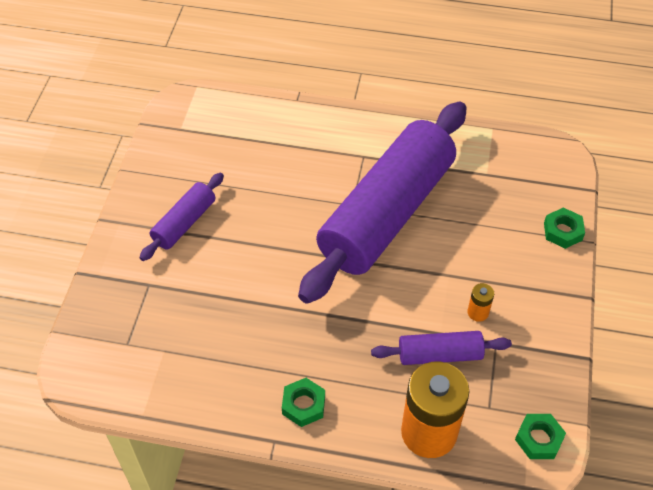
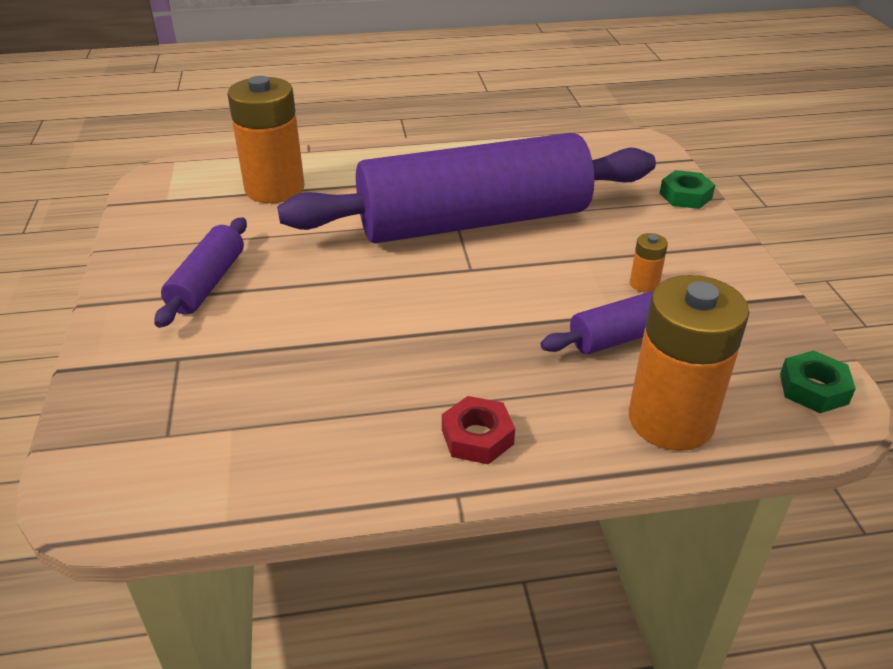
camera: 20 degrees left, 15 degrees down
green nut [282,378,325,427] -> red nut [442,396,515,465]
purple rolling pin [298,101,467,304] -> purple rolling pin turned 60 degrees clockwise [277,133,656,243]
none -> orange battery [227,76,305,203]

